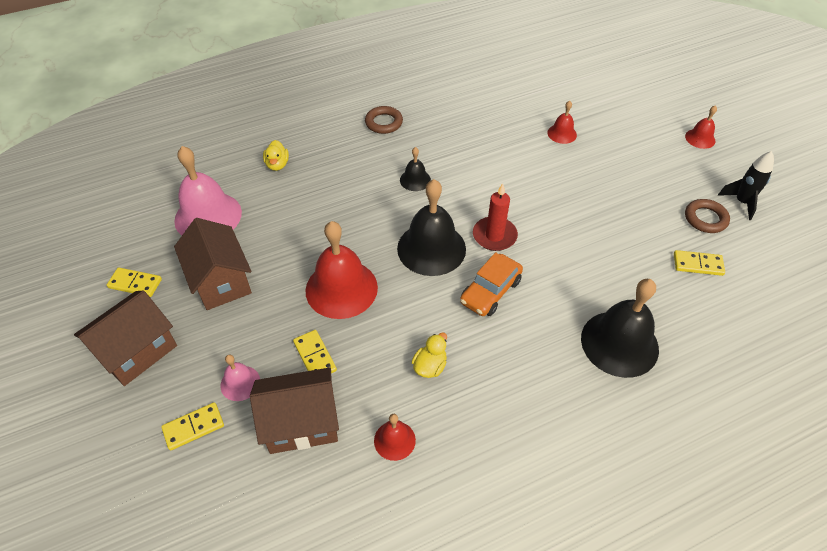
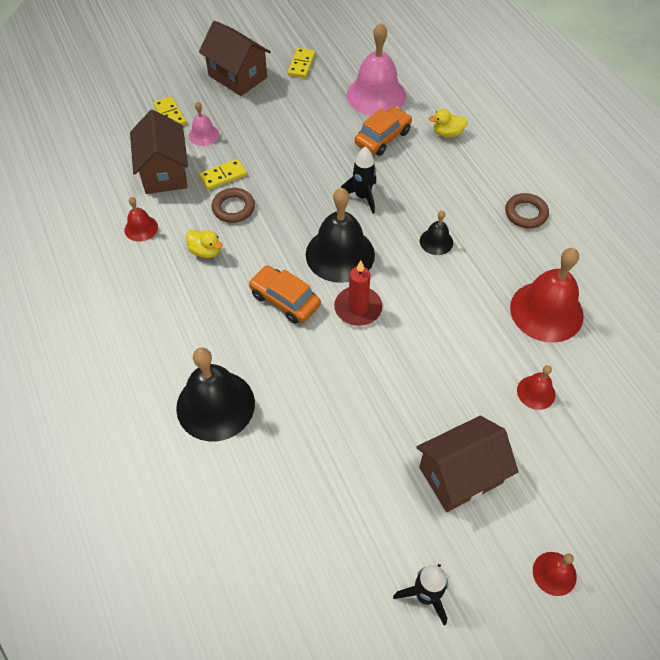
camera: 90 degrees right, 5 degrees up
brown house [174,218,252,310] -> brown house moved to [416,416,519,512]
red bell [305,221,378,319] -> red bell moved to [510,248,584,343]
yellow domino [674,250,725,276] -> none
brown ring [685,199,730,233] -> brown ring moved to [212,188,255,223]
none -> black rocket [341,146,376,214]
none -> orange car [355,107,412,156]

